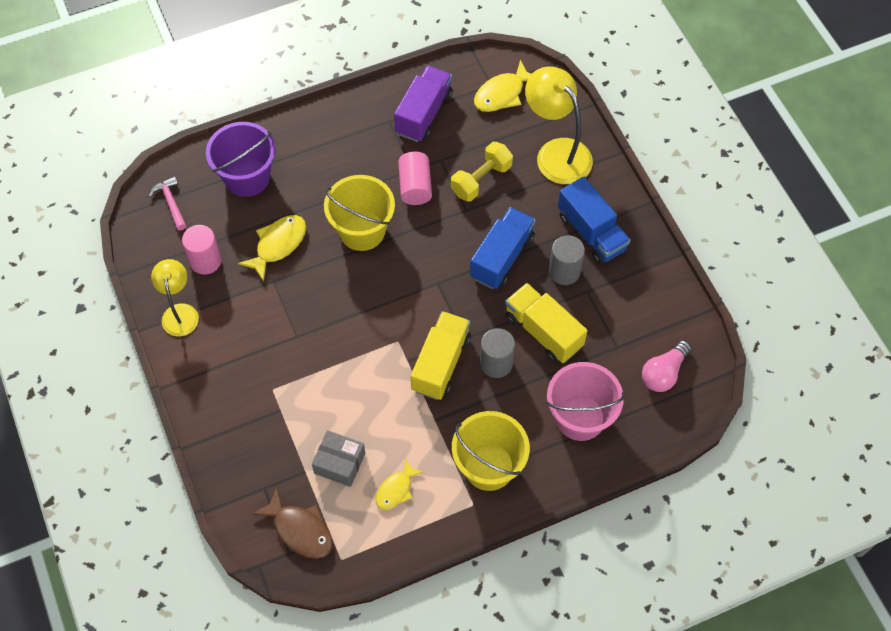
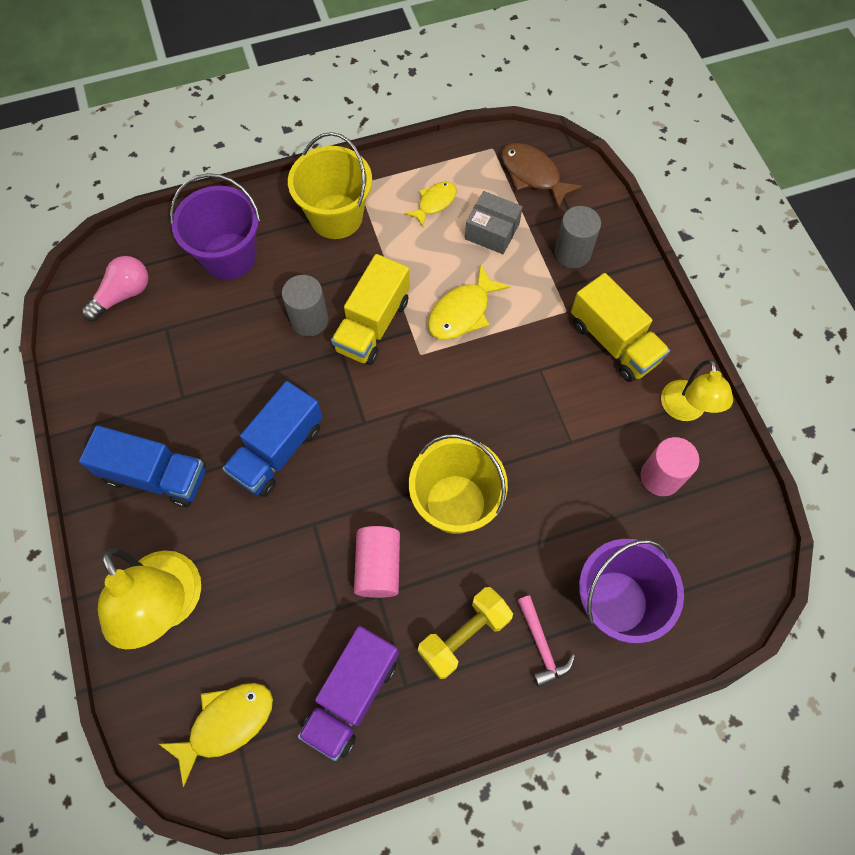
camera: 175 degrees left, 5 degrees up
pink hammer [149,176,186,230] -> pink hammer moved to [518,595,575,687]
yellow fish [238,215,306,282] -> yellow fish moved to [428,264,510,340]
yellow dumbbell [451,142,513,202] -> yellow dumbbell moved to [418,587,513,679]
yellow truck [505,283,587,363] -> yellow truck moved to [571,273,670,382]
pink bucket [546,362,625,441] -> purple bucket [170,173,260,280]
grey cylinder [549,235,585,285] -> grey cylinder moved to [554,206,601,268]
blue truck [558,177,631,264] -> blue truck turned 135 degrees clockwise [79,425,206,507]

